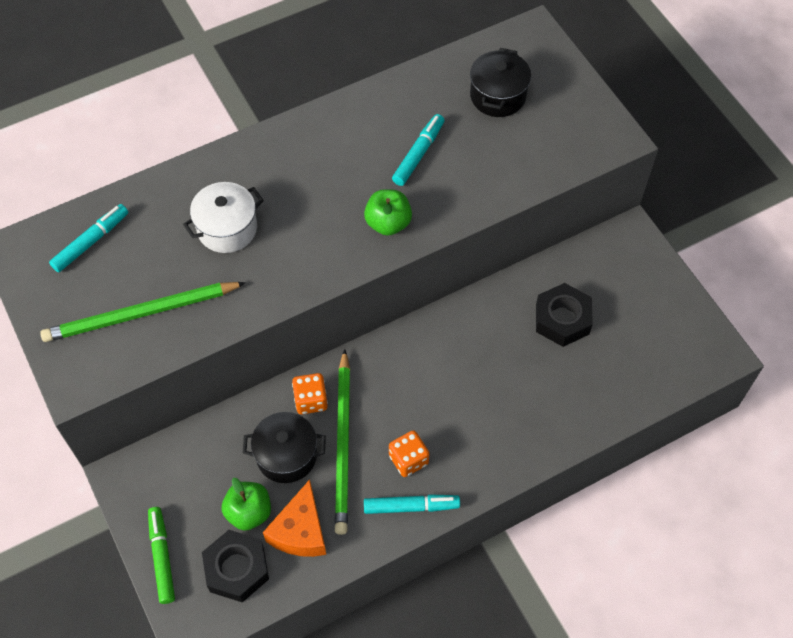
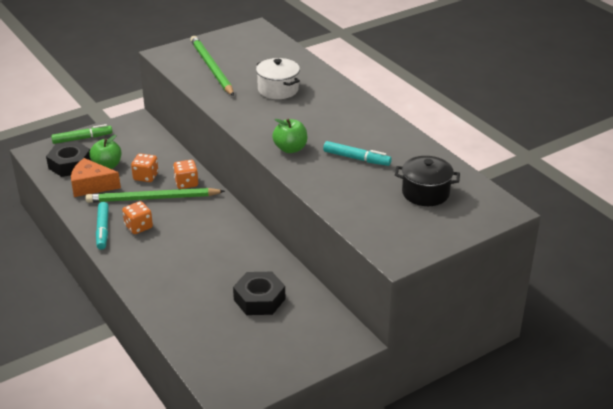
camera: 85 degrees right, 25 degrees down
turquoise marker [49,204,129,273] -> none
black pot [243,412,326,483] -> orange dice [131,153,158,182]

